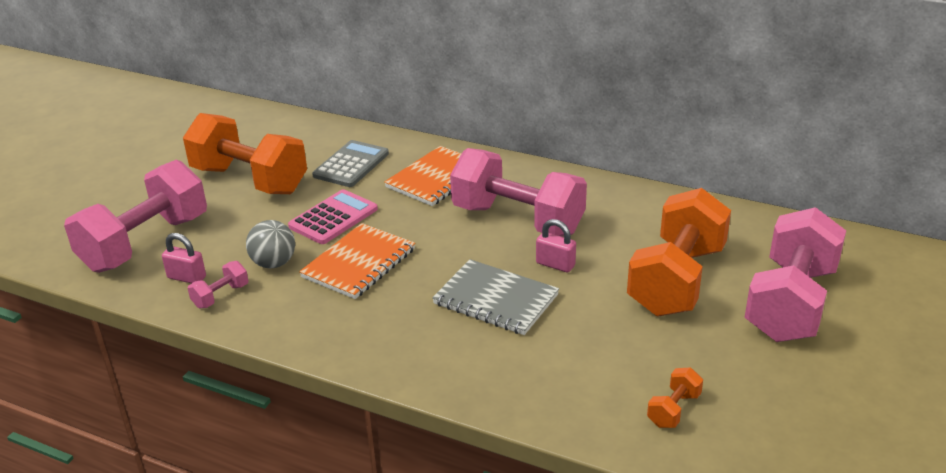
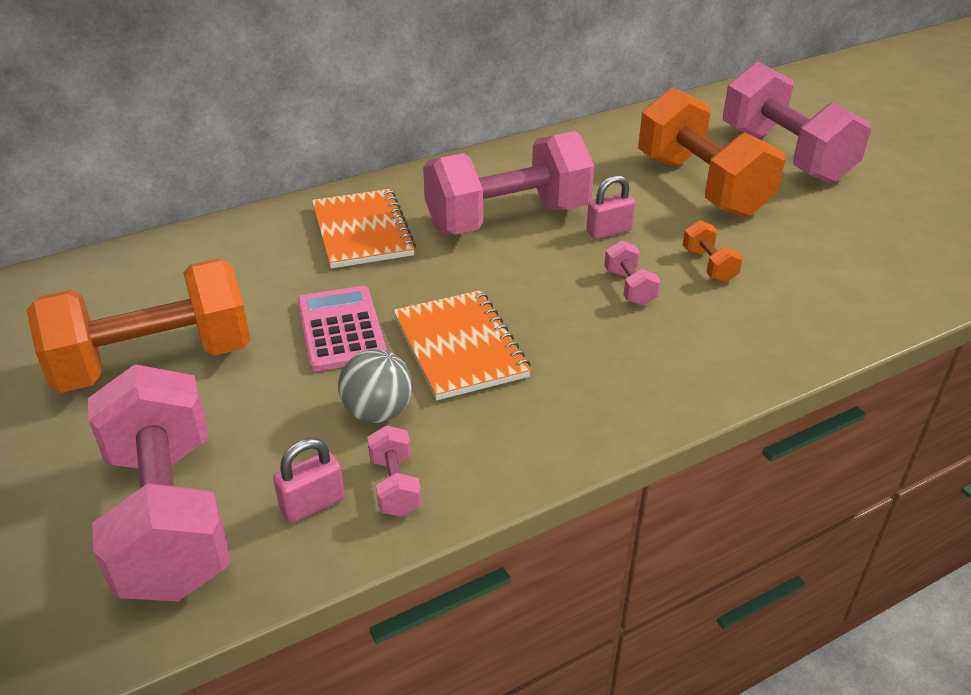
camera: 55 degrees left, 5 degrees up
grey calculator [312,140,389,187] -> none
grey notebook [432,259,559,335] -> pink dumbbell [604,240,660,306]
orange dumbbell [647,368,703,428] -> orange dumbbell moved to [683,220,743,283]

